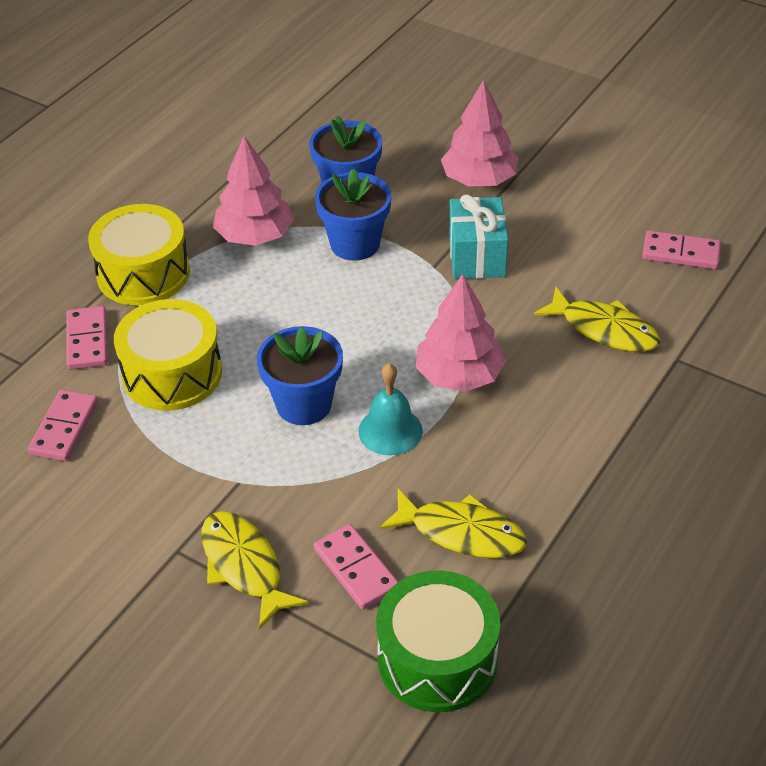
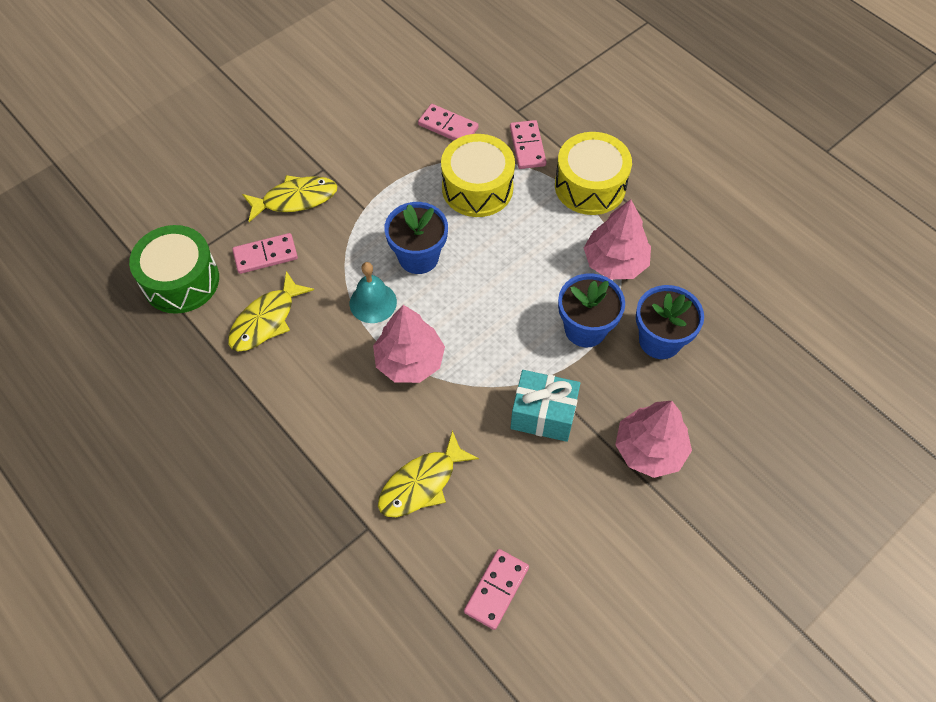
camera: 105 degrees right, 15 degrees up
pink domino [66,306,108,370] -> pink domino turned 75 degrees clockwise [510,120,546,169]

